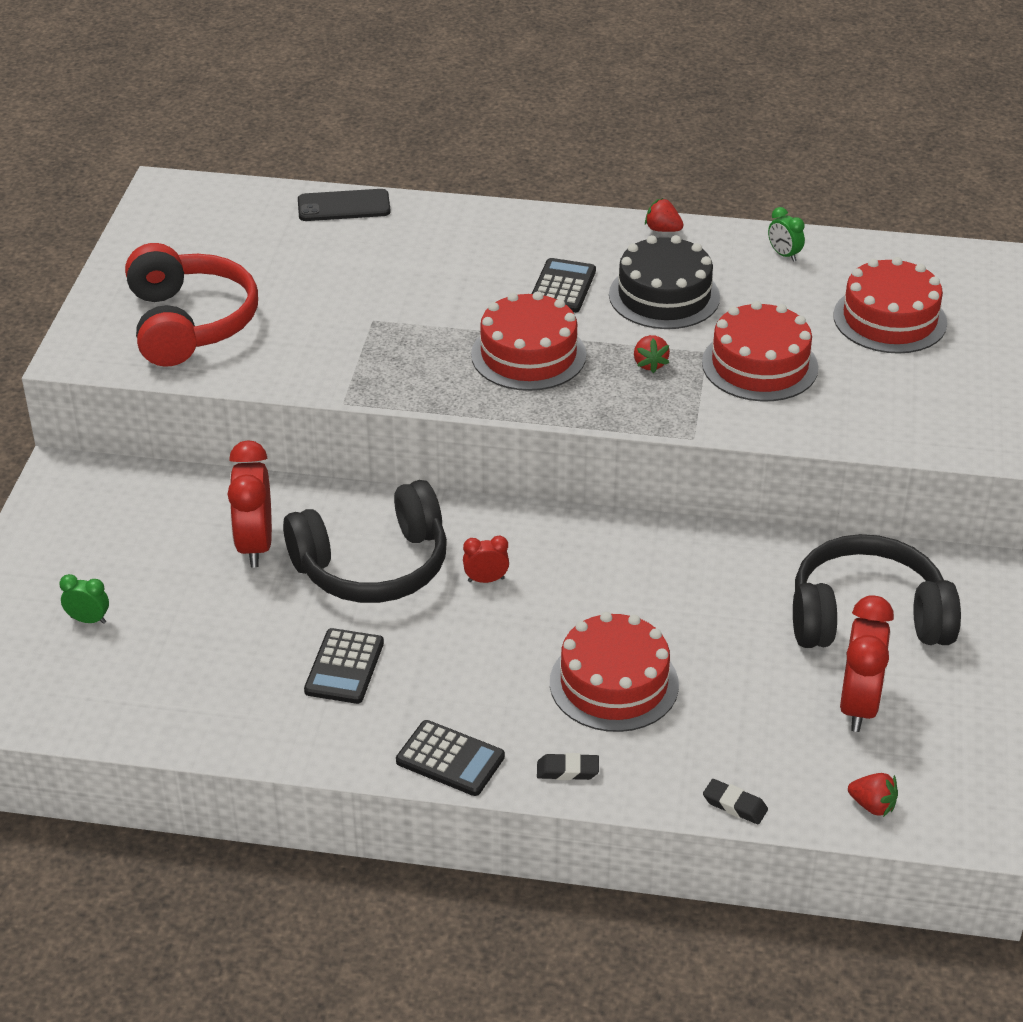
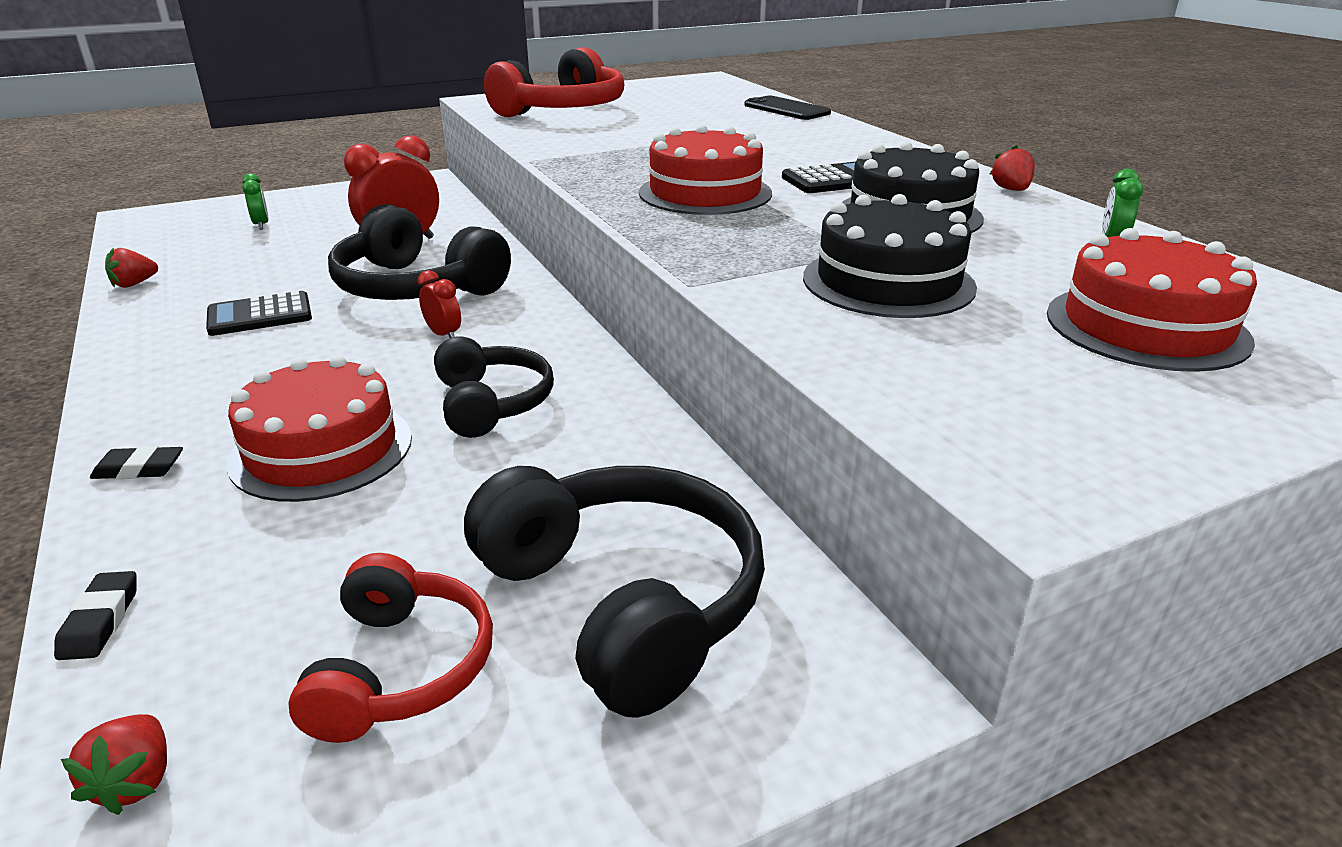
camera: 55 degrees right, 10 degrees down
black calculator [396,720,505,796] -> none
black eraser [537,753,599,780] -> black eraser turned 60 degrees counterclockwise [90,446,183,479]
red strawberry [634,335,670,373] -> red strawberry moved to [105,247,158,288]
red cake [702,301,819,401] -> black cake [803,194,977,318]
red clock [840,595,894,732] -> red headphones [289,553,493,743]
none -> black headphones [434,337,554,438]

